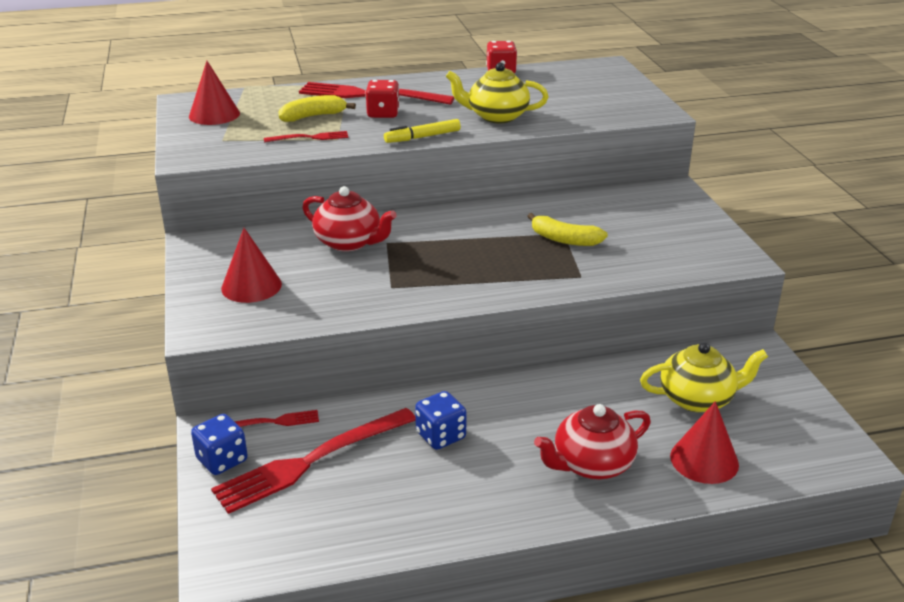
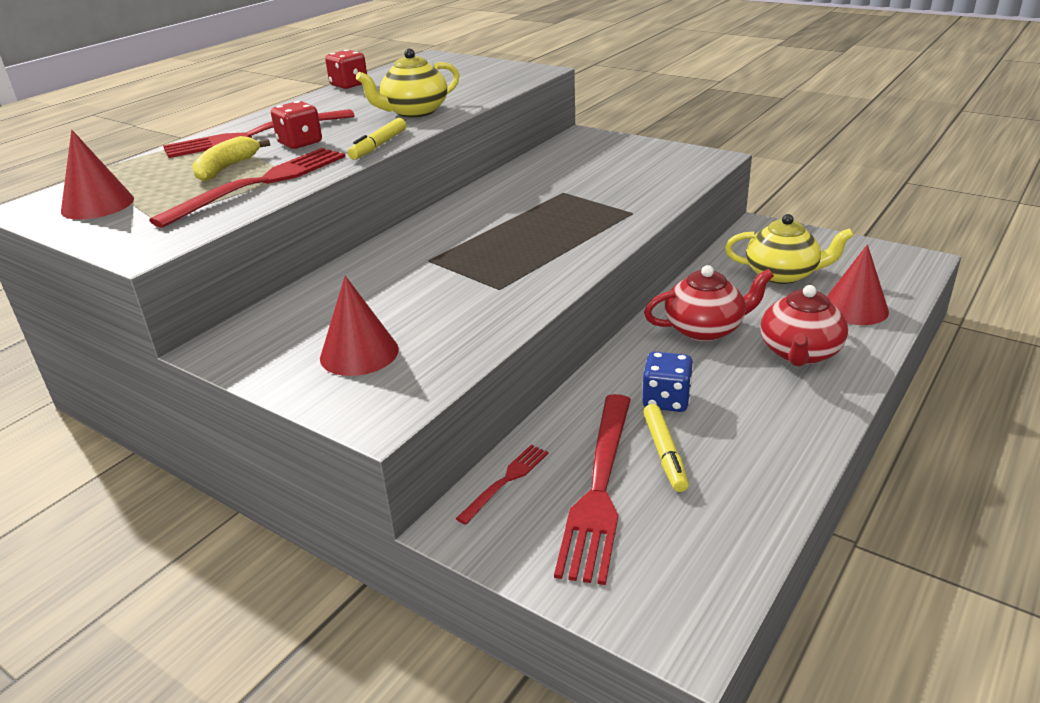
camera: 40 degrees left, 0 degrees up
blue dice [191,414,248,475] -> none
red fork [264,131,348,142] -> red fork [149,148,346,228], size x2.05
red teapot [302,186,397,252] -> red teapot moved to [644,265,774,341]
yellow banana [527,213,608,246] -> none
yellow teapot [640,342,768,412] -> yellow teapot turned 60 degrees clockwise [725,214,854,284]
none -> yellow marker [643,404,689,492]

